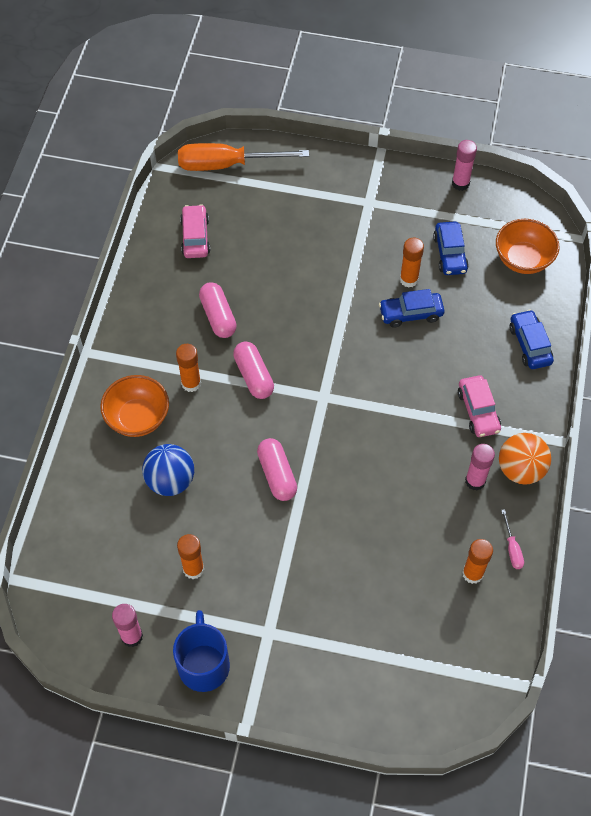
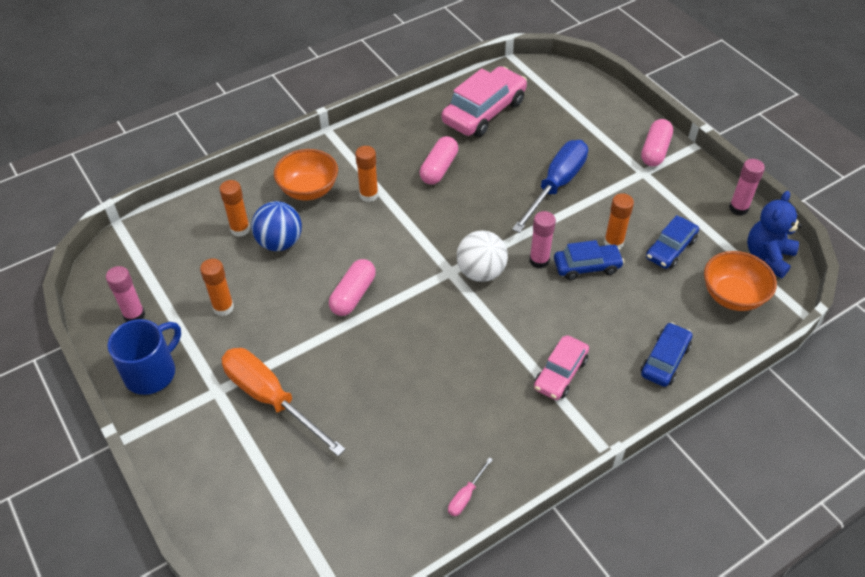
camera: 45 degrees right, 10 degrees down
orange screwdriver [178,143,309,171] -> orange screwdriver moved to [221,348,346,456]
pink car [180,204,210,258] -> pink car [442,66,527,137], size x1.68
pink capsule [233,342,274,399] -> pink capsule moved to [641,119,673,166]
blue car [379,289,445,328] -> blue car turned 135 degrees clockwise [554,240,624,280]
orange glue stick [462,539,493,584] -> orange glue stick moved to [219,180,250,237]
pink glue stick [465,444,495,491] -> pink glue stick moved to [530,211,556,269]
orange ball [499,433,551,485] -> none
none -> white ball [457,230,508,282]
none -> blue screwdriver [512,140,588,233]
none -> blue teddy bear [747,191,802,278]

